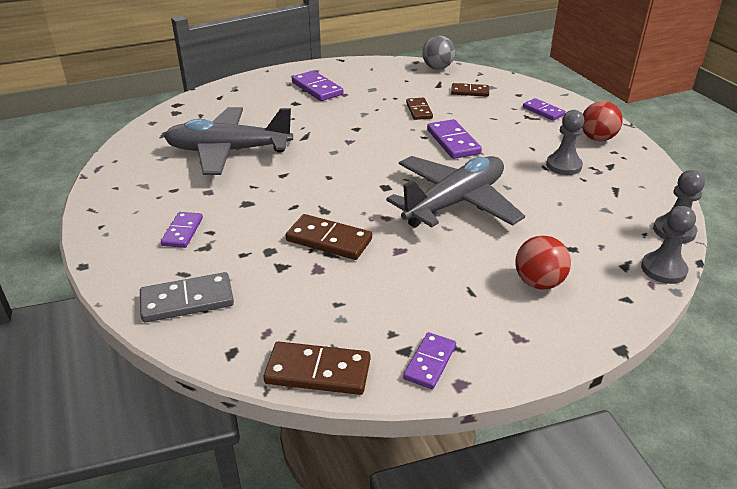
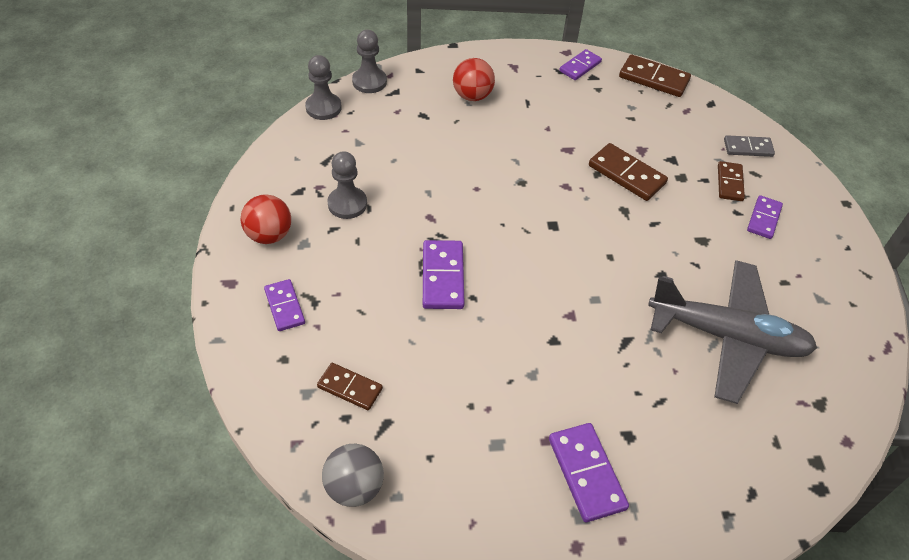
camera: 165 degrees left, 15 degrees up
grey domino [140,272,234,323] -> grey domino [724,135,775,157], size x0.66
grey plane [386,156,525,228] -> none
brown domino [406,98,433,120] -> brown domino moved to [718,161,745,201]

